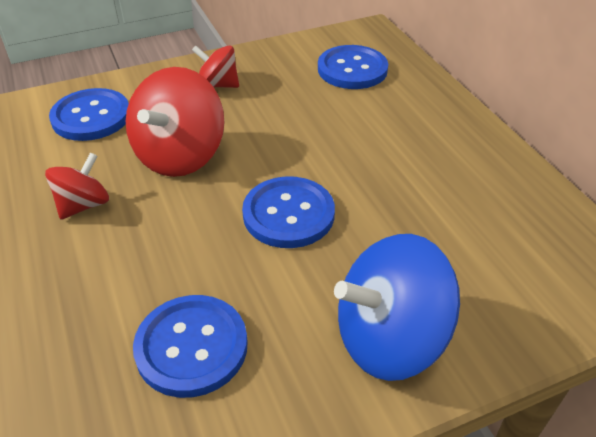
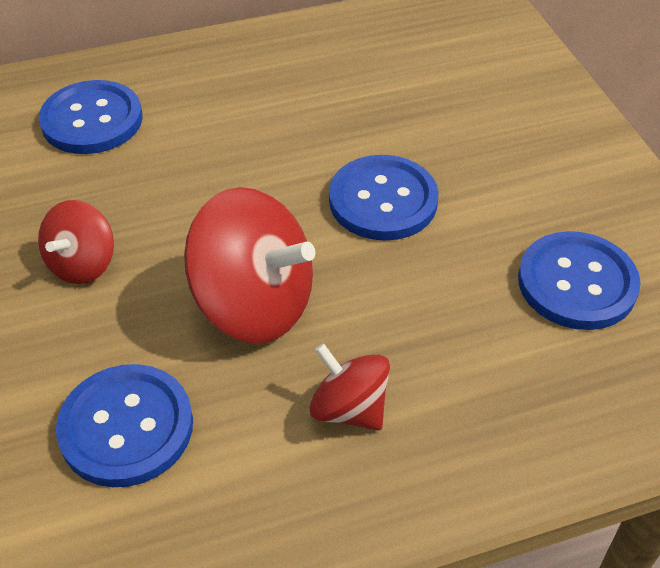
camera: 85 degrees left, 5 degrees up
blue spinning top [334,234,460,381] -> none

